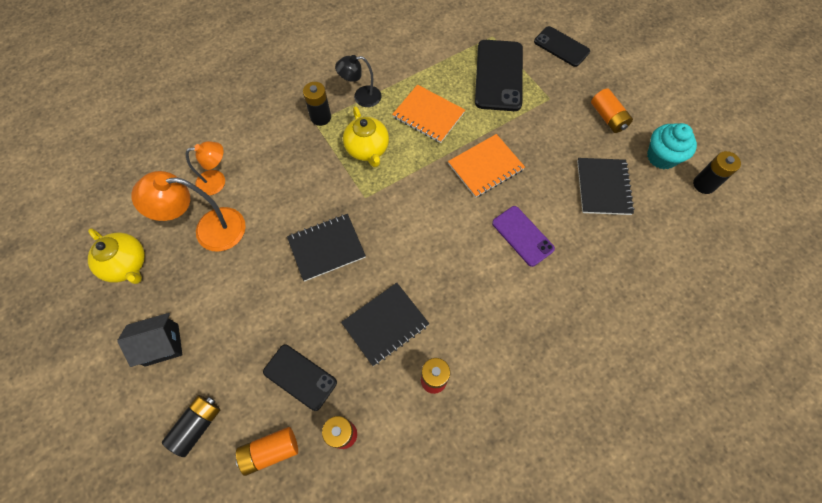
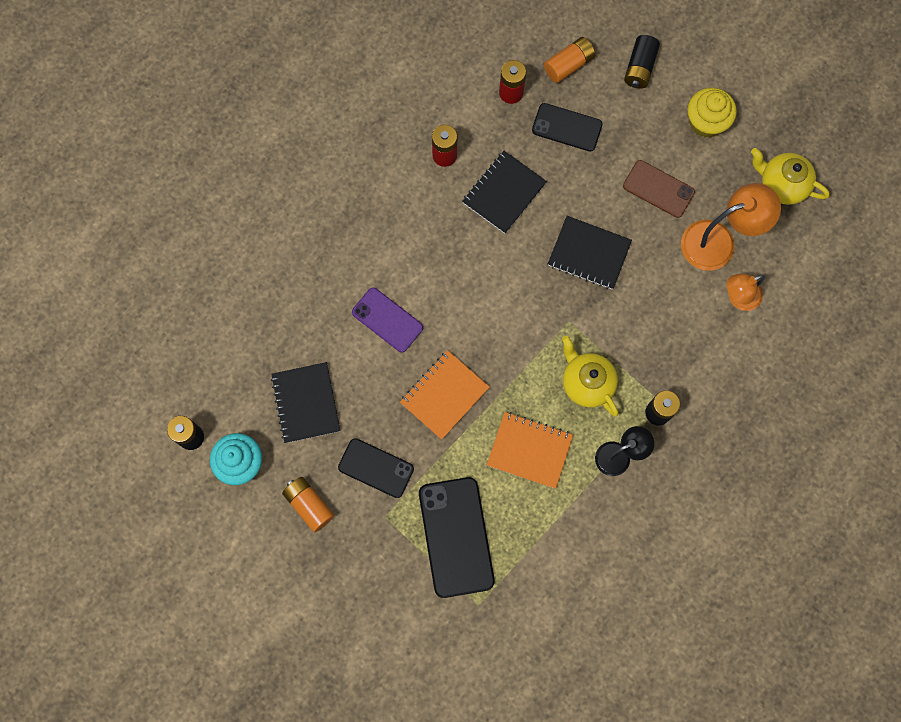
camera: 165 degrees right, 10 degrees up
black house [117,313,183,367] -> yellow cupcake [687,88,737,138]
black notebook [287,214,366,282] -> black notebook turned 60 degrees clockwise [548,216,632,290]
black phone [534,26,590,67] -> black phone moved to [338,438,414,498]
none -> brown phone [623,160,695,218]

